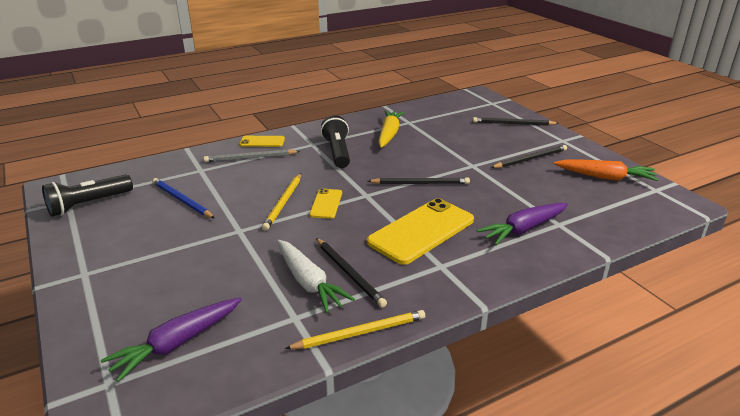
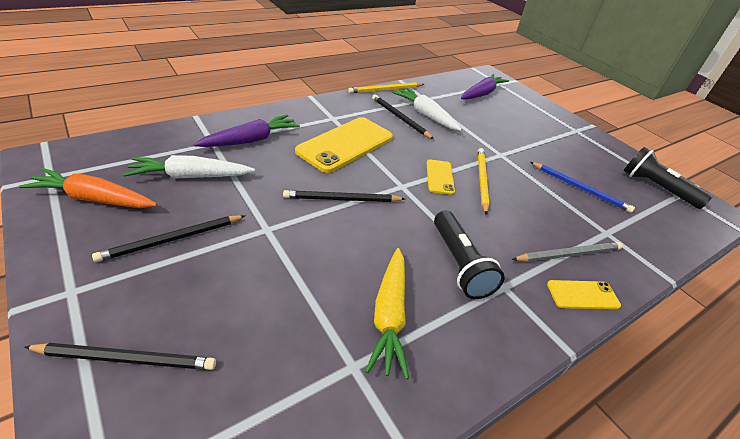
camera: 170 degrees right, 10 degrees up
black flashlight [42,174,133,217] -> black flashlight turned 90 degrees counterclockwise [624,147,713,209]
none -> white carrot [123,155,255,179]

